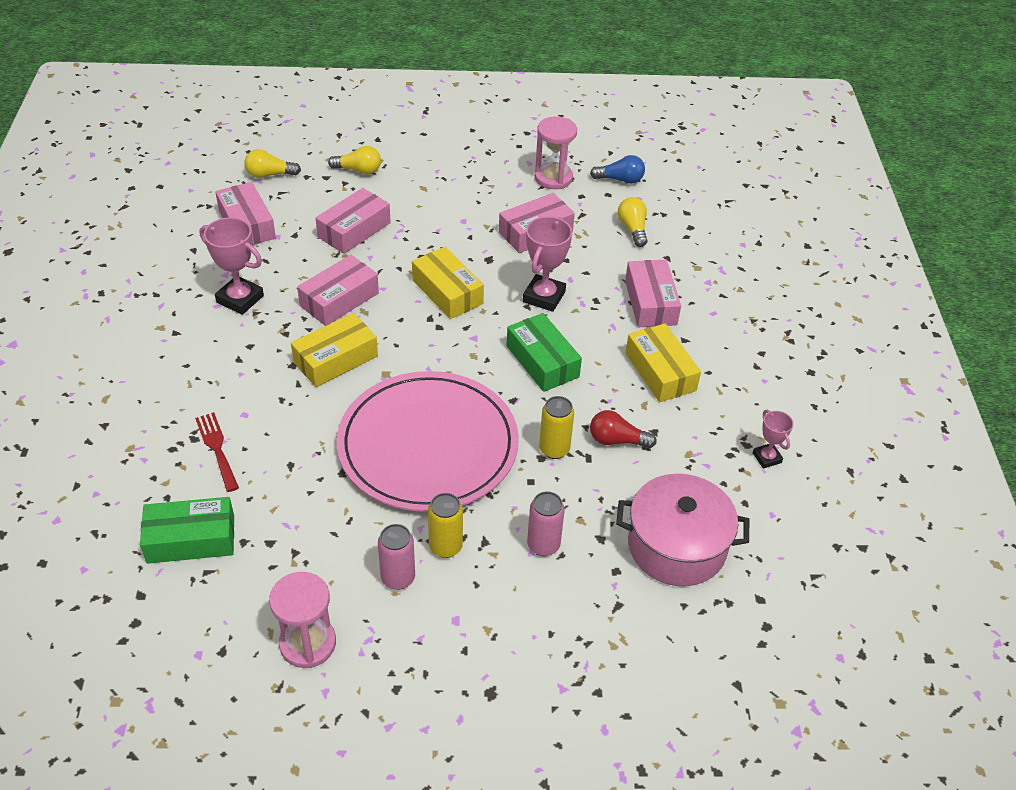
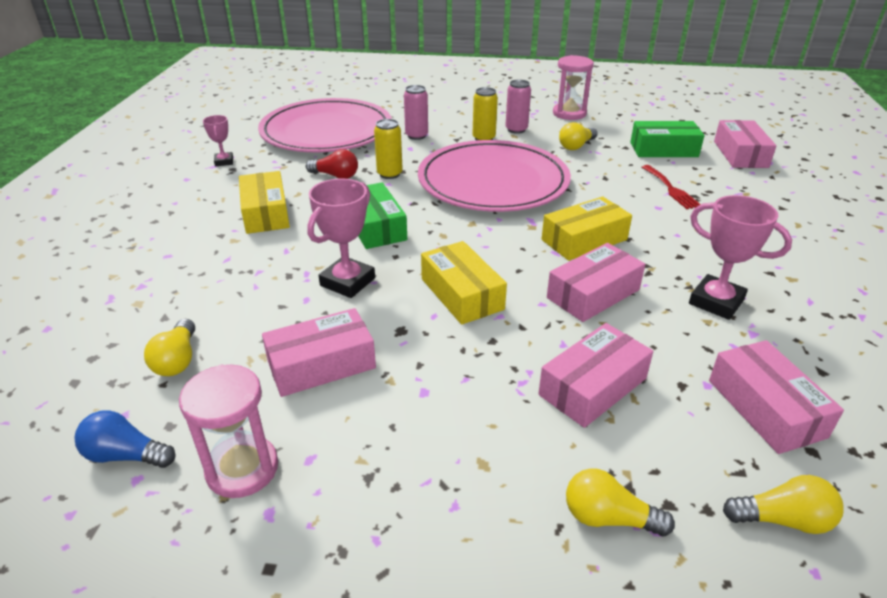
camera: 170 degrees left, 10 degrees down
pink pot [616,474,749,586] -> pink plate [258,98,392,152]
pink box [625,260,681,327] -> pink box moved to [714,120,777,168]
none -> yellow light bulb [559,122,598,150]

